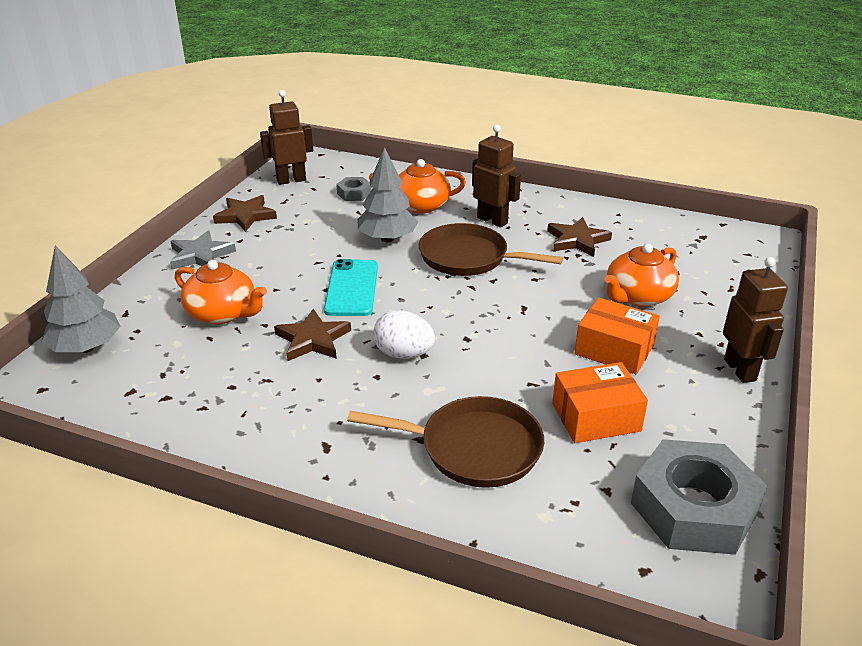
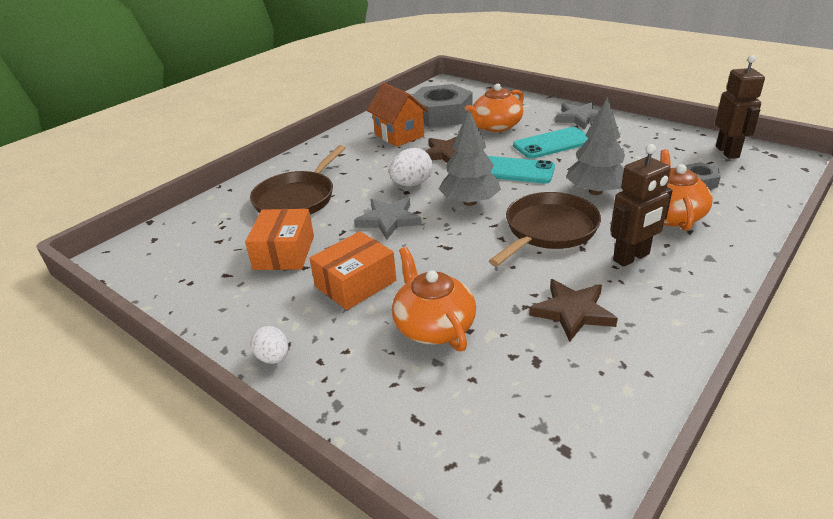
camera: 110 degrees right, 0 degrees up
grey tree [41,245,121,353] -> grey tree moved to [439,109,501,206]
brown star [213,195,277,232] -> none
grey nut [631,439,767,555] -> grey nut moved to [412,84,473,127]
brown robot [723,257,788,383] -> white egg [250,326,288,364]
none -> grey star [354,197,422,240]
none -> orange house [367,83,429,147]
none -> turquoise phone [513,127,588,159]

